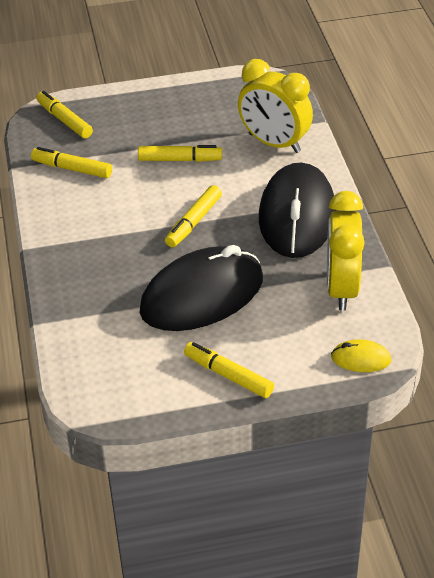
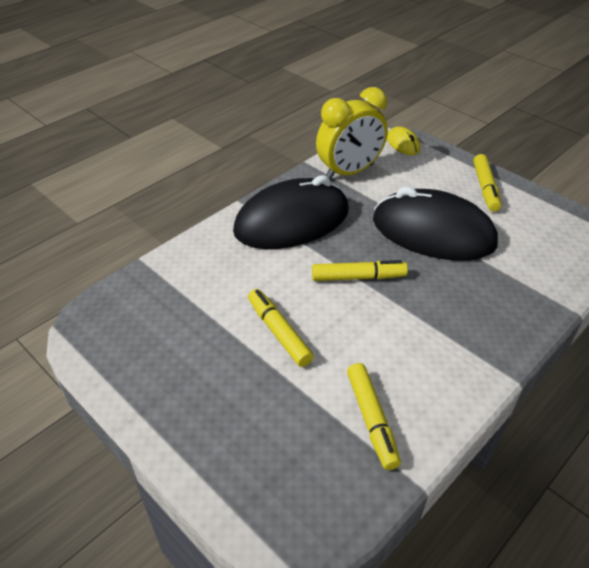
camera: 125 degrees left, 0 degrees up
yellow marker [37,91,93,138] -> none
yellow clock [238,59,313,153] -> none

